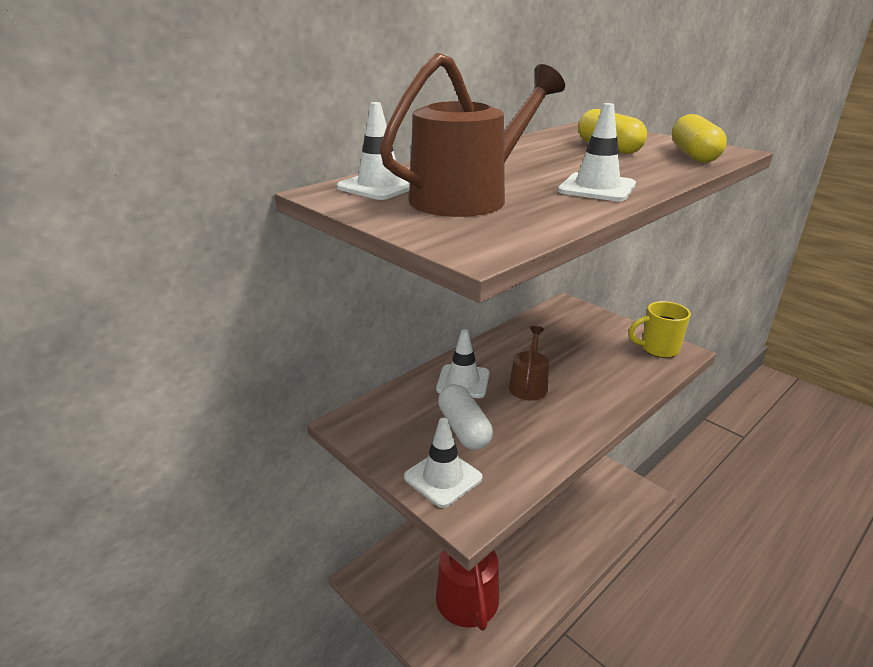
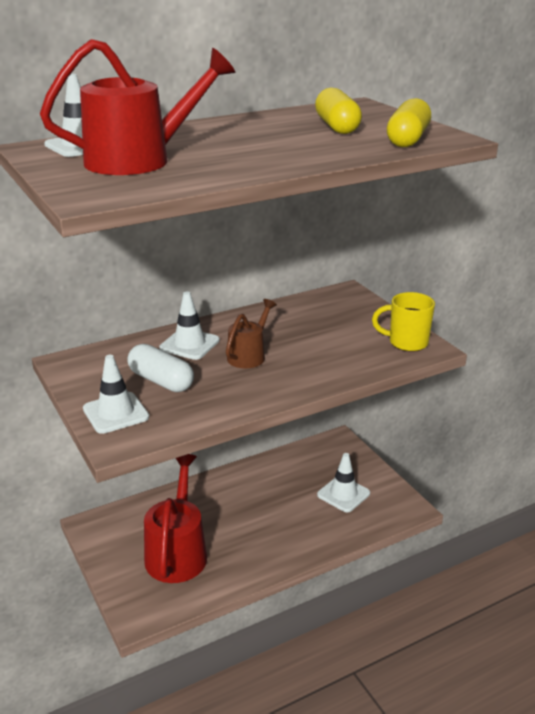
camera: 15 degrees right, 0 degrees up
brown watering can [380,53,565,217] -> red watering can [40,39,235,175]
white capsule [438,384,493,450] -> white capsule turned 45 degrees counterclockwise [127,344,194,392]
white traffic cone [558,103,636,201] -> white traffic cone moved to [317,453,370,512]

